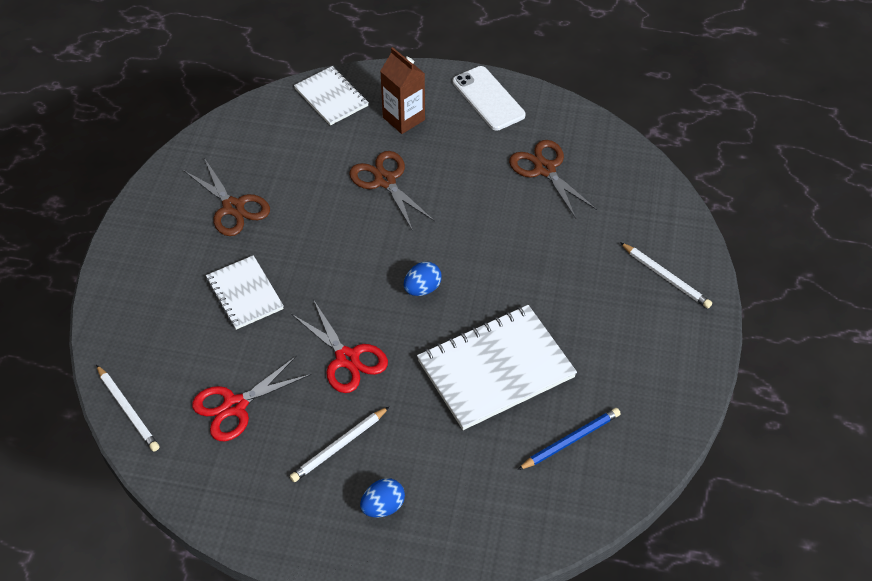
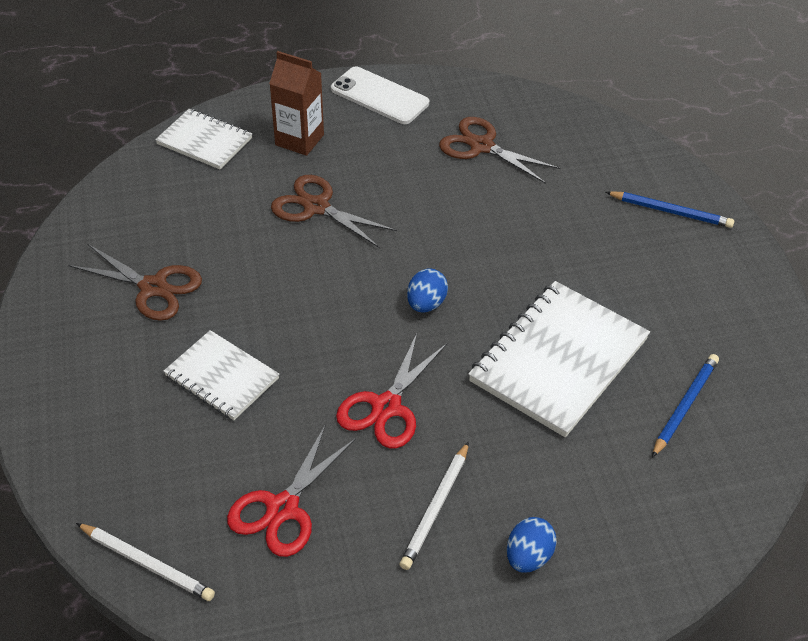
camera: 25 degrees left, 5 degrees down
red scissors [291,299,388,393] -> red scissors turned 90 degrees clockwise [336,333,447,448]
white pencil [620,242,712,308] -> blue pencil [606,191,734,228]

